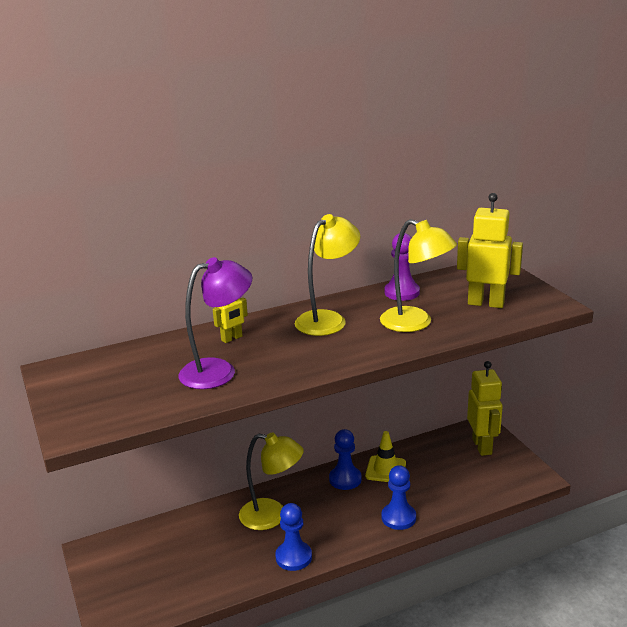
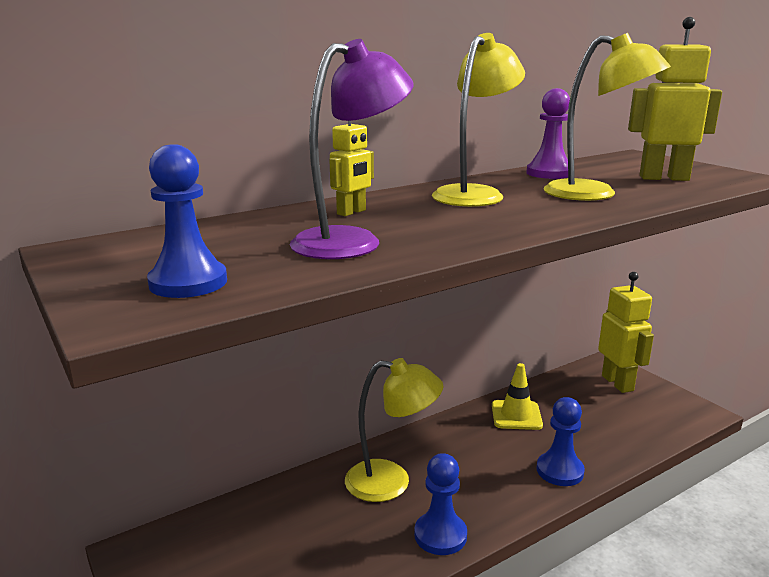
camera: 10 degrees left, 5 degrees down
blue pawn [329,429,362,490] -> blue pawn moved to [147,144,227,298]

